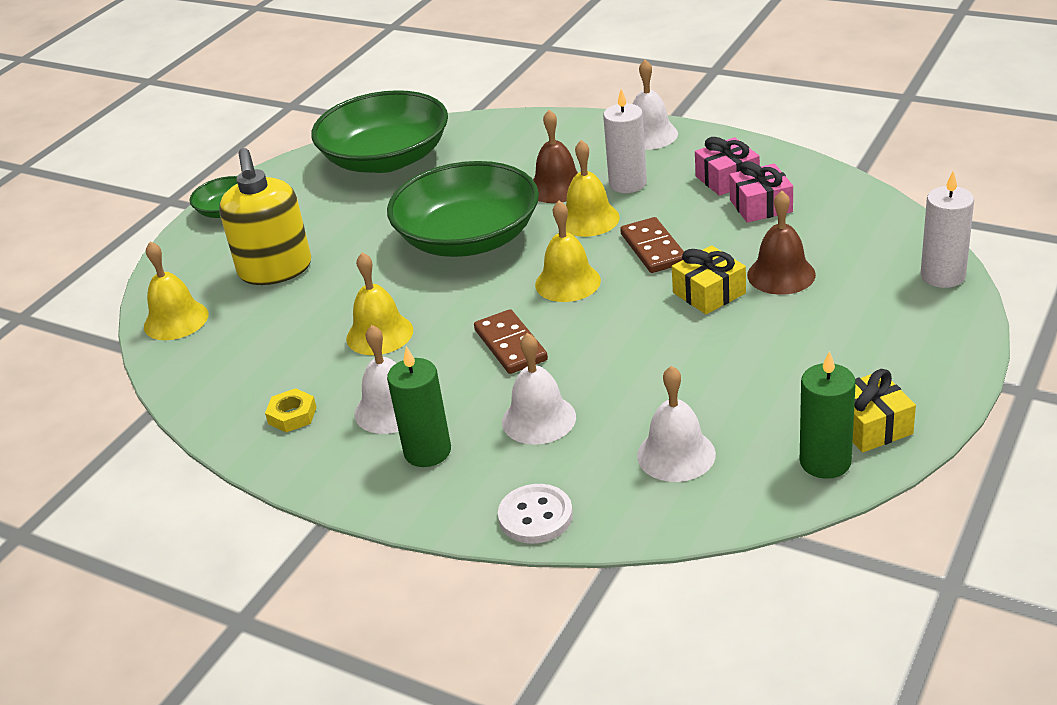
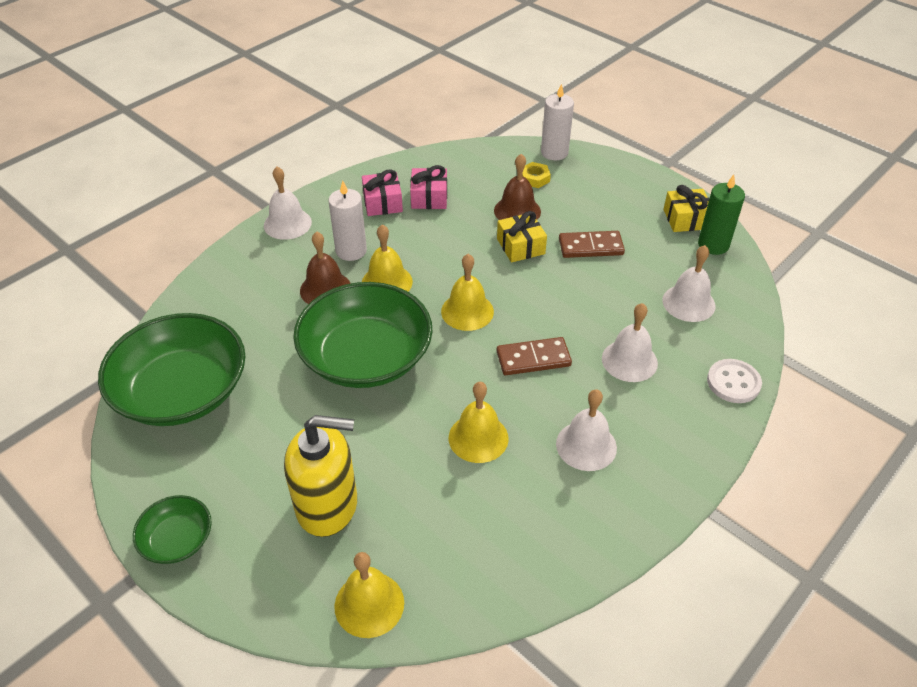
camera: 80 degrees left, 10 degrees up
yellow nut [265,388,317,432] -> yellow nut moved to [522,162,551,188]
green candle [387,346,451,467] -> none
brown domino [620,217,684,273] -> brown domino moved to [559,231,625,258]

